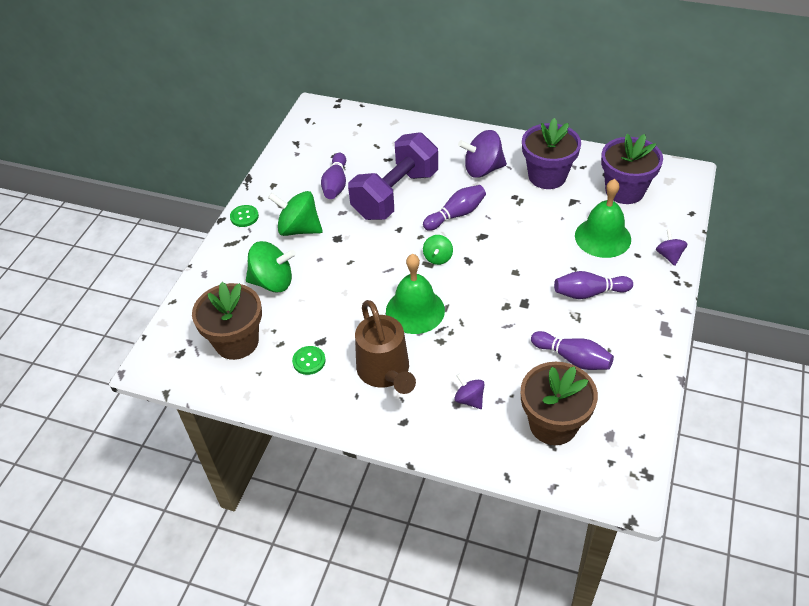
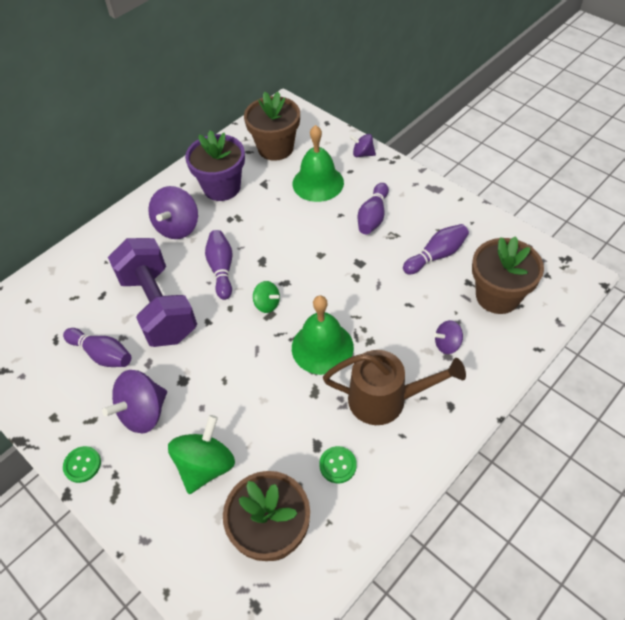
camera: 65 degrees left, 5 degrees up
green spinning top [268,191,323,236] -> purple spinning top [102,370,167,433]
purple flower pot [601,134,663,204] -> brown flower pot [244,92,300,161]

